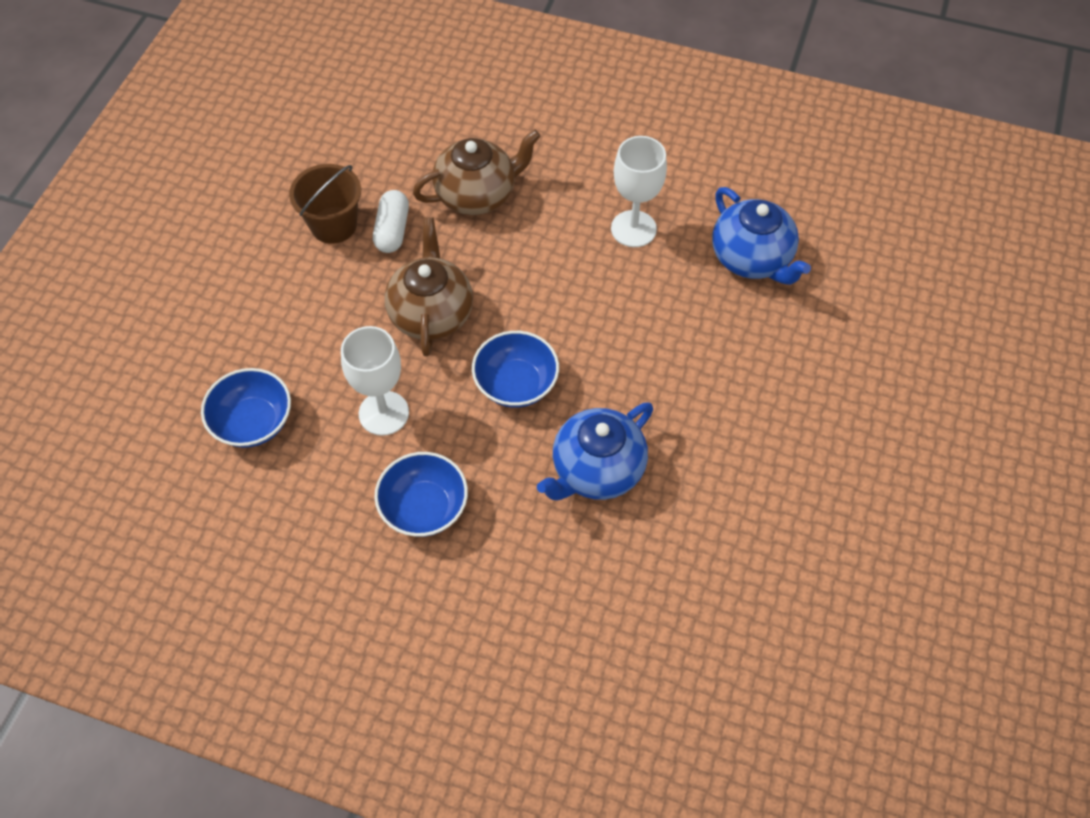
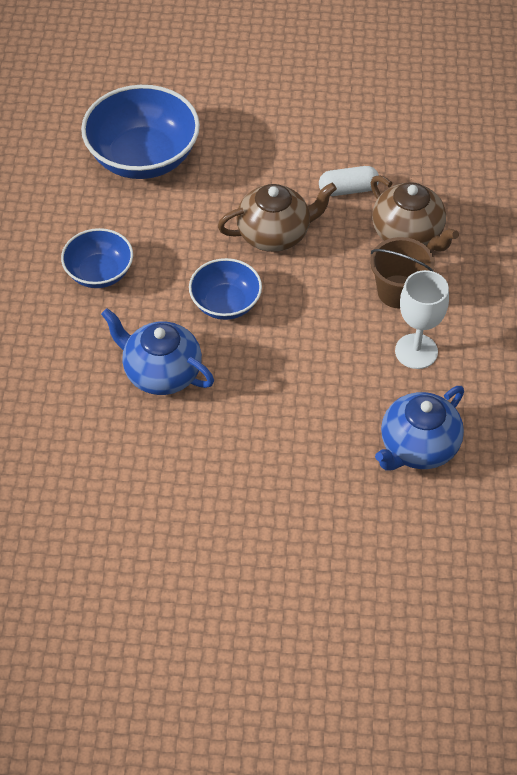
camera: 75 degrees right, 5 degrees down
blue bowl [201,368,291,448] -> blue bowl [81,85,200,179], size x1.73
brown bucket [289,164,361,244] -> brown bucket moved to [370,237,435,309]
white goblet [341,326,409,436] -> none

